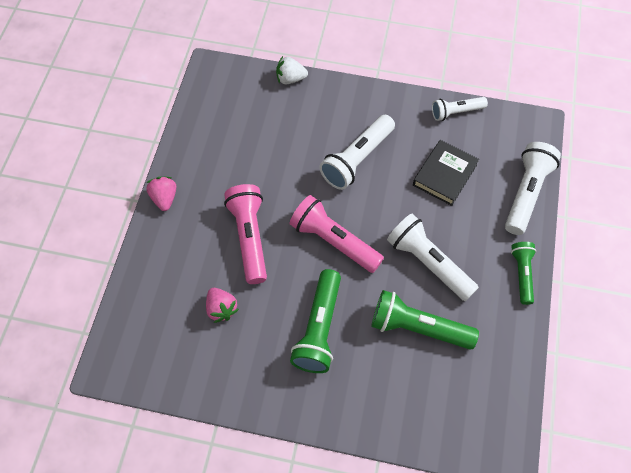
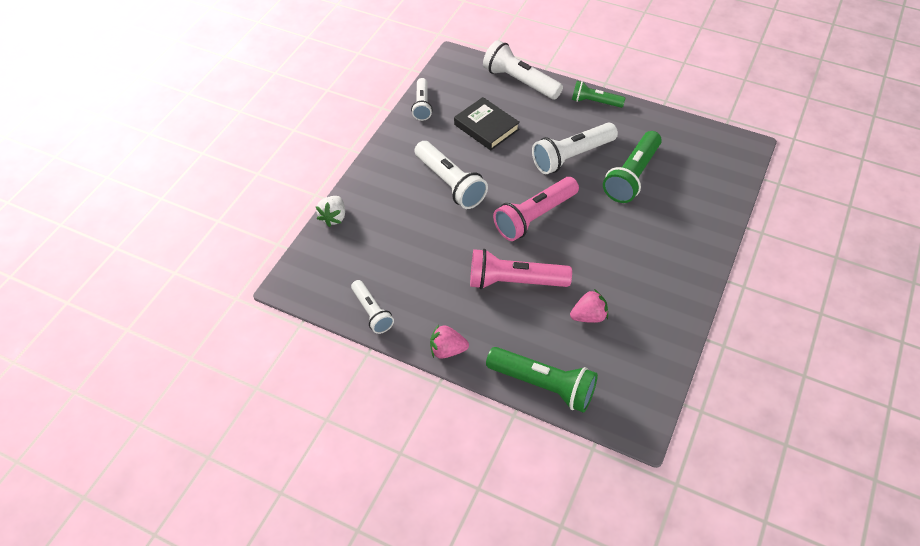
camera: 75 degrees left, 10 degrees down
green flashlight [290,269,341,373] -> green flashlight moved to [486,347,598,413]
none -> white flashlight [351,280,394,334]

